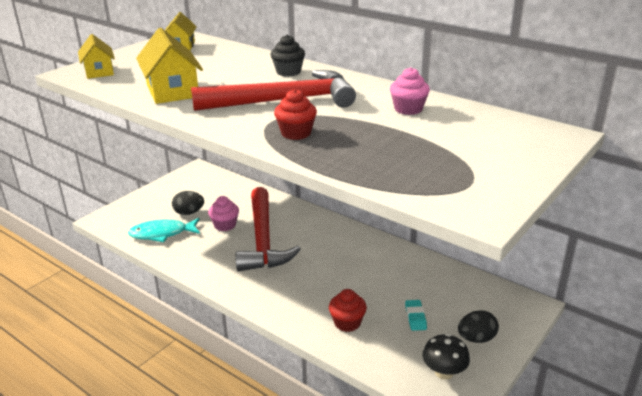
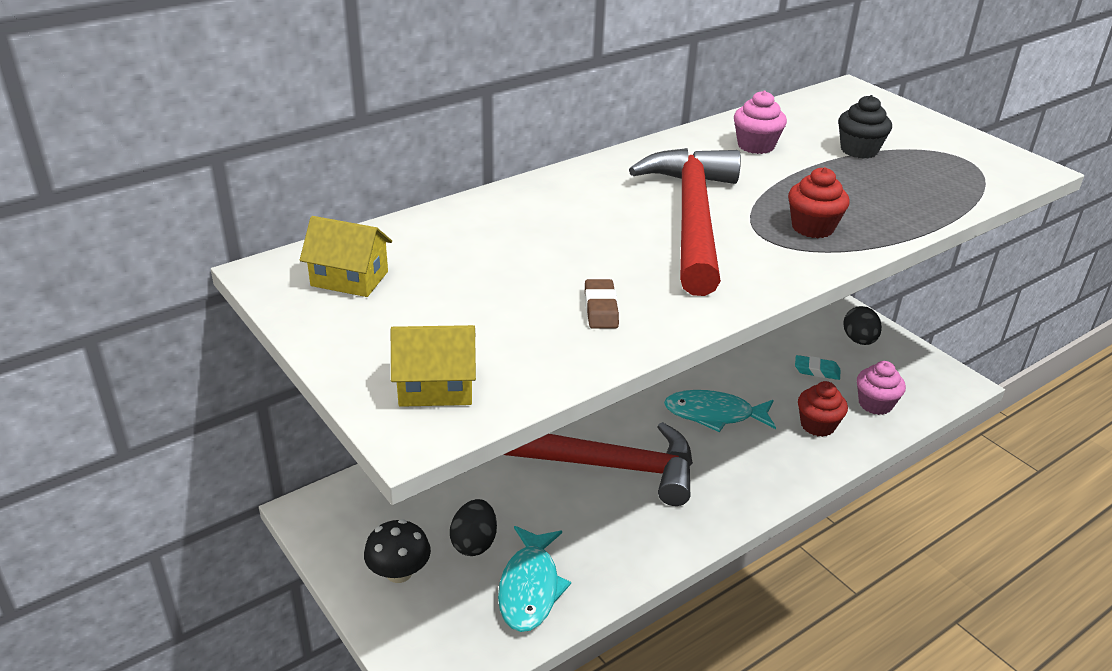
camera: 75 degrees left, 5 degrees up
yellow house [136,28,203,104] -> brown eraser [585,279,619,329]
pink cupcake [208,196,239,231] -> pink cupcake moved to [857,361,906,415]
black cupcake [270,35,305,77] -> black cupcake moved to [838,95,892,159]
black mushroom [422,334,470,380] -> black mushroom moved to [364,519,431,583]
none -> turquoise fish [664,390,776,432]

